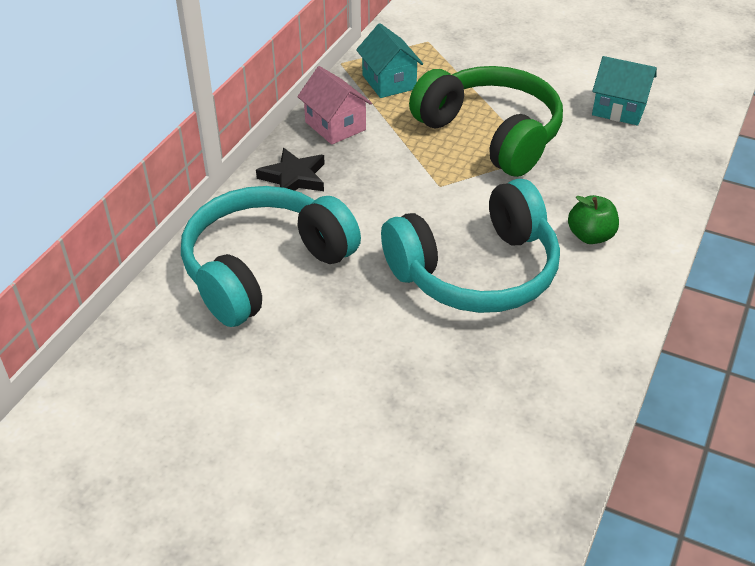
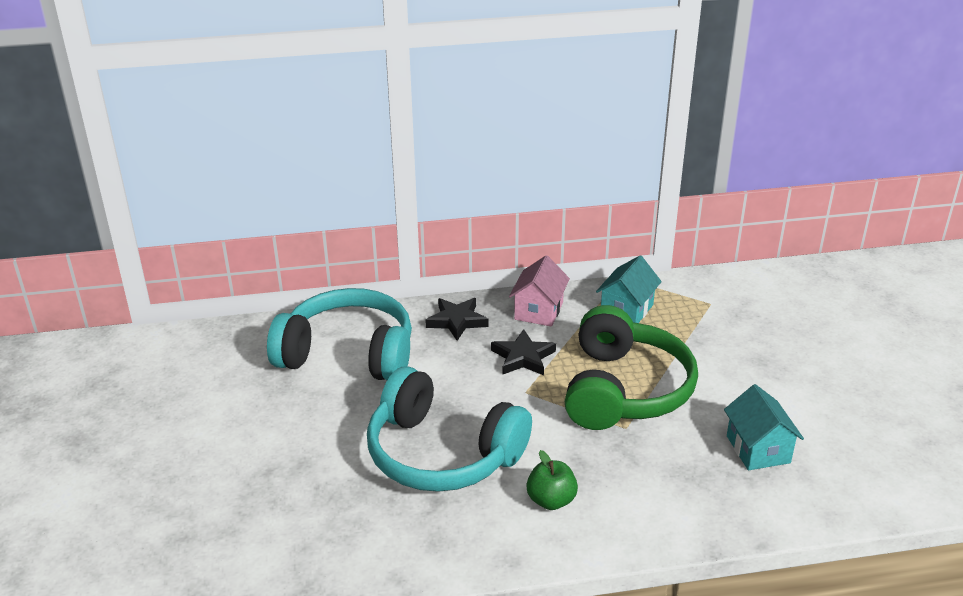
camera: 55 degrees right, 10 degrees down
none -> black star [491,329,556,375]

